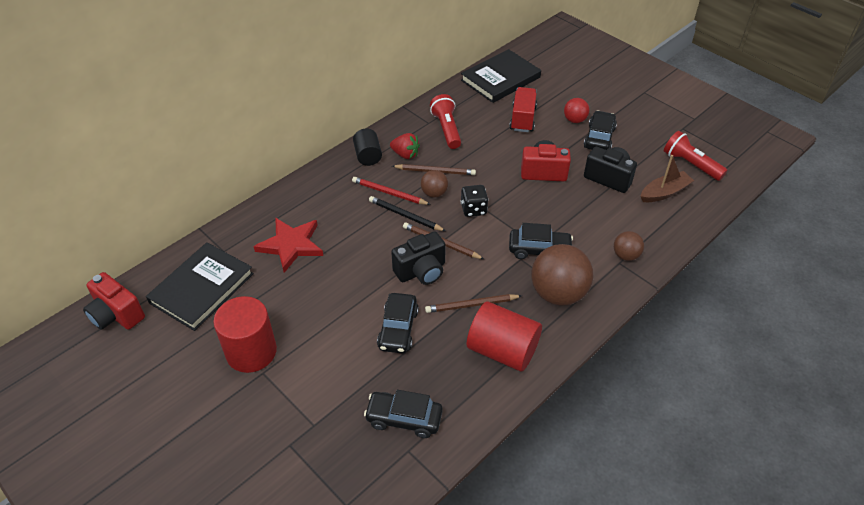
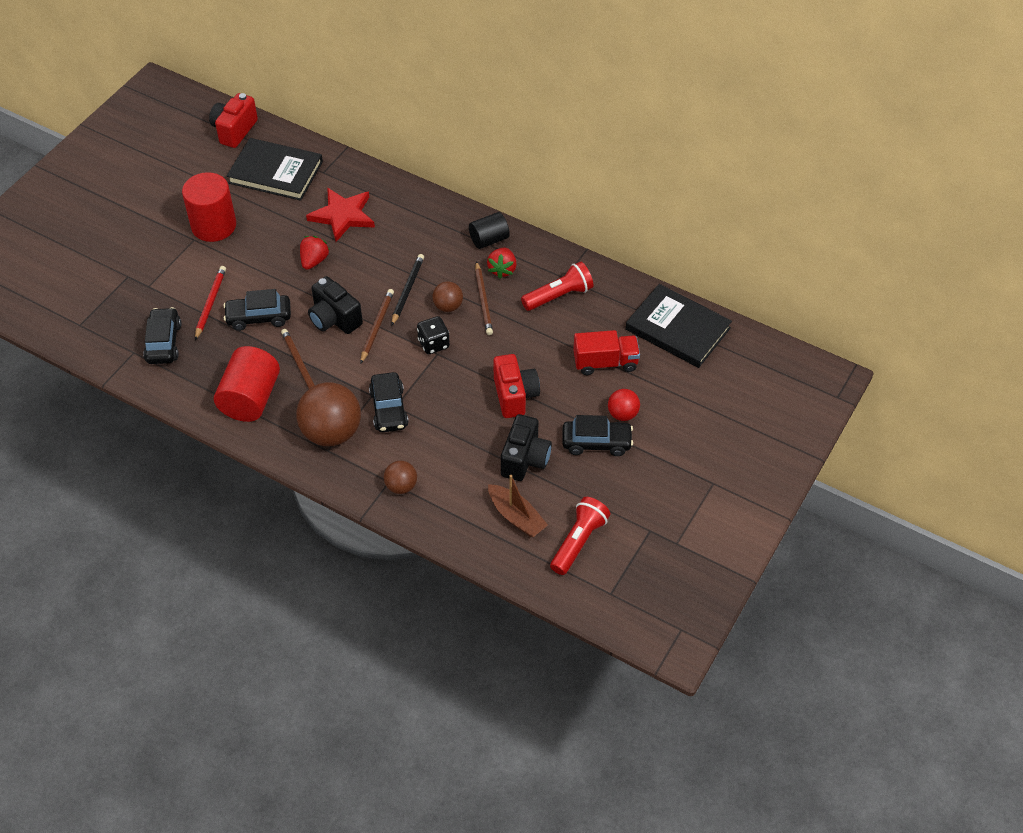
camera: 75 degrees right, 5 degrees up
red pencil [352,177,431,205] -> red pencil moved to [195,266,226,340]
none -> red strawberry [300,236,330,270]

